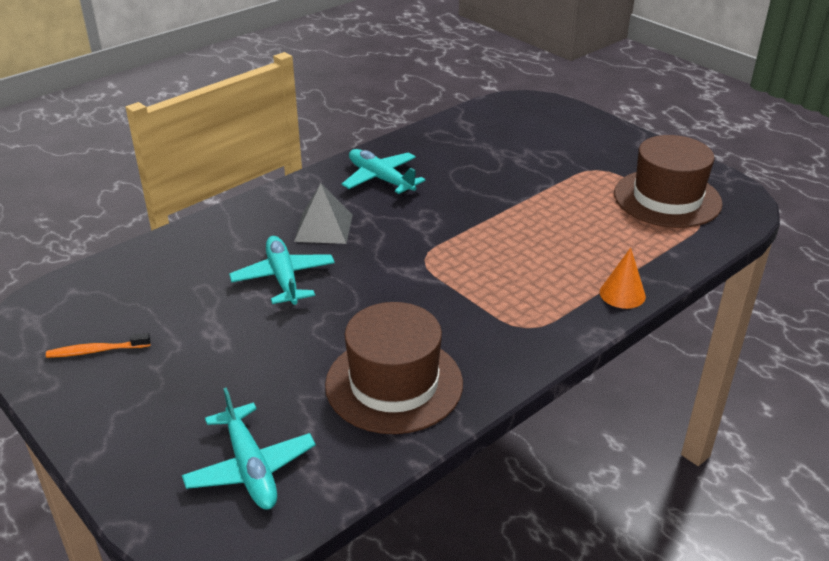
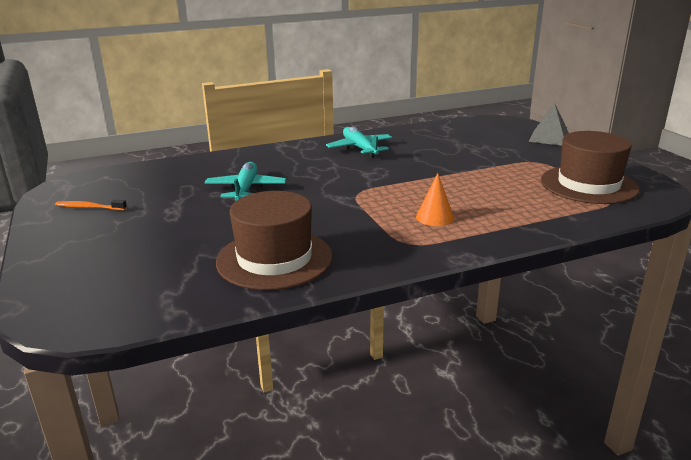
camera: 20 degrees right, 10 degrees down
turquoise plane [182,387,316,509] -> none
grey pyramid [294,183,353,244] -> grey pyramid moved to [528,103,569,146]
orange cone [600,248,646,309] -> orange cone moved to [416,173,455,226]

